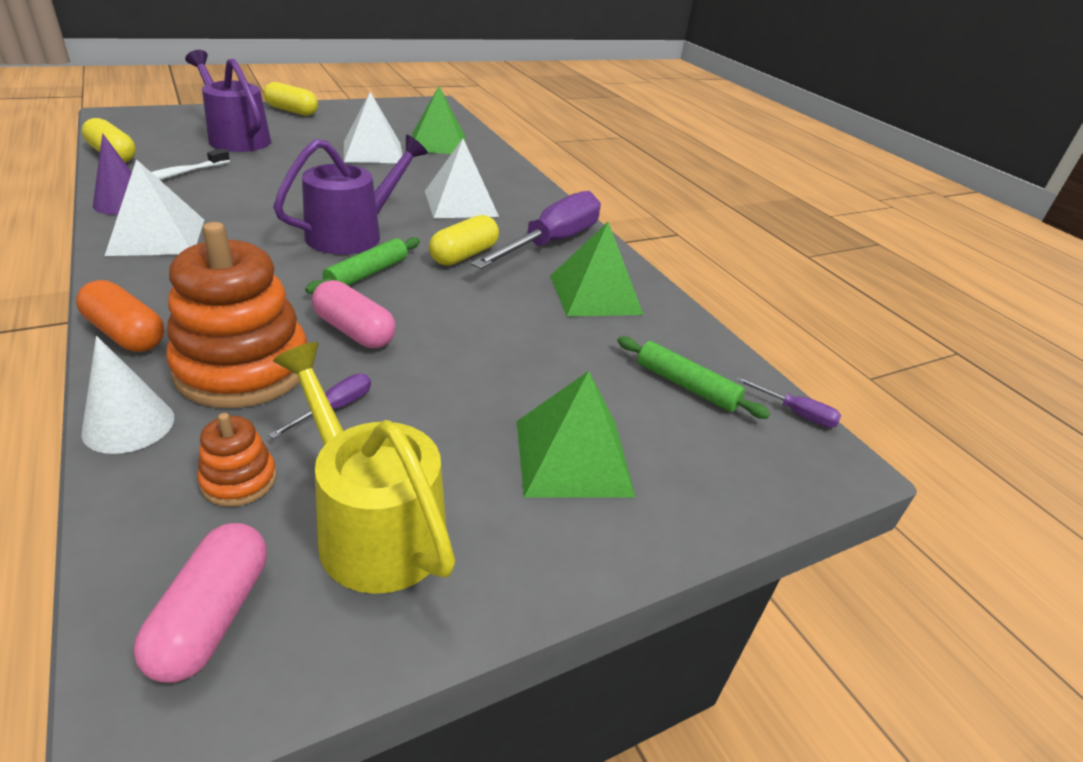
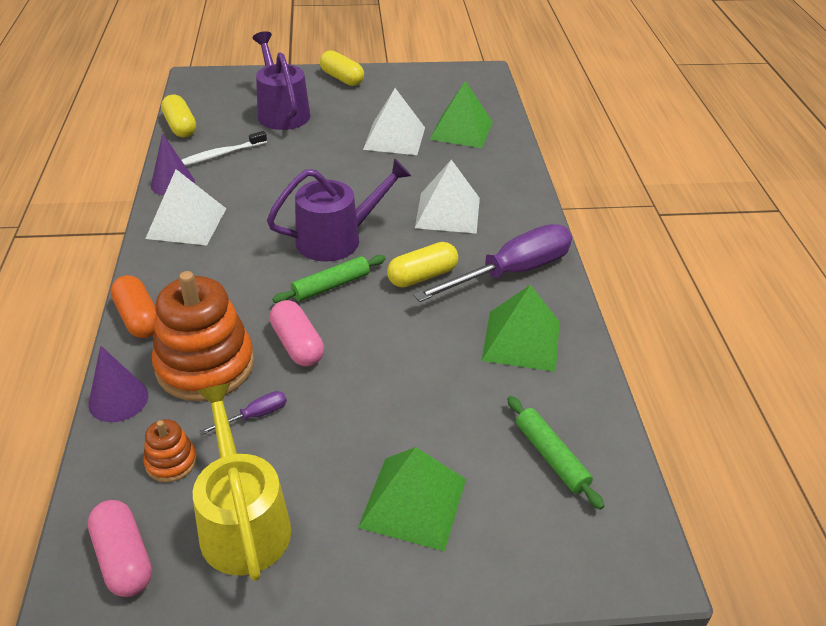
camera: 25 degrees right, 5 degrees up
white cone [81,336,174,454] -> purple cone [88,346,148,422]
pink capsule [133,523,267,683] -> pink capsule turned 60 degrees counterclockwise [88,500,152,597]
purple screwdriver [735,377,841,428] -> none

